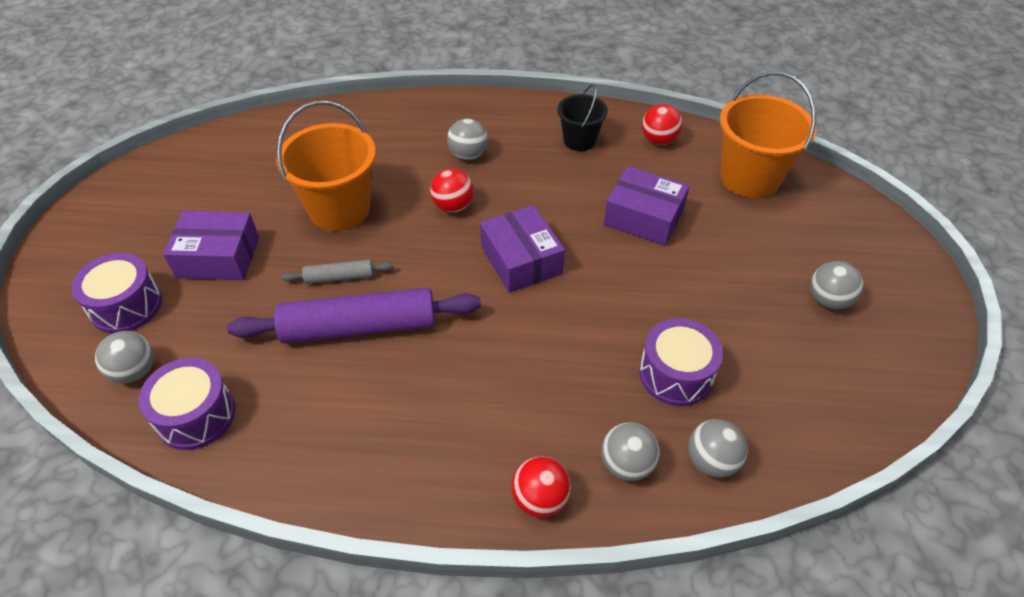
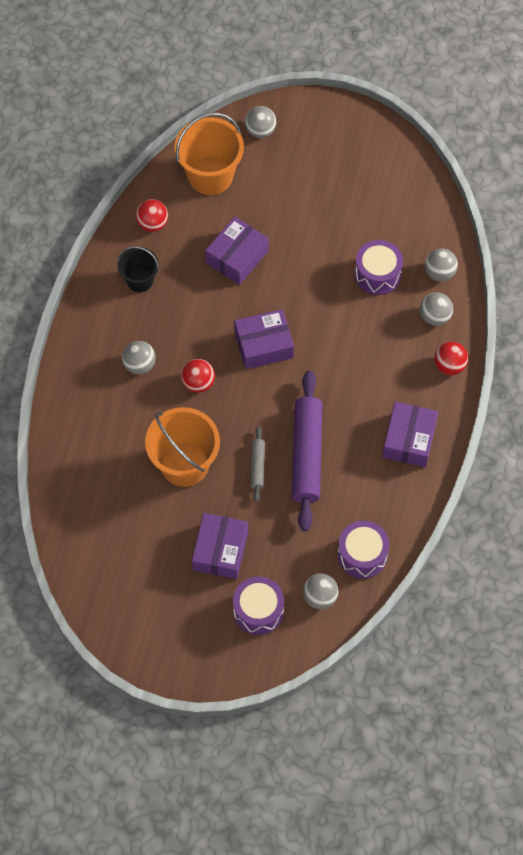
camera: 80 degrees left, 15 degrees up
grey ball [811,261,863,310] -> grey ball moved to [245,106,276,138]
none -> purple box [382,402,438,467]

